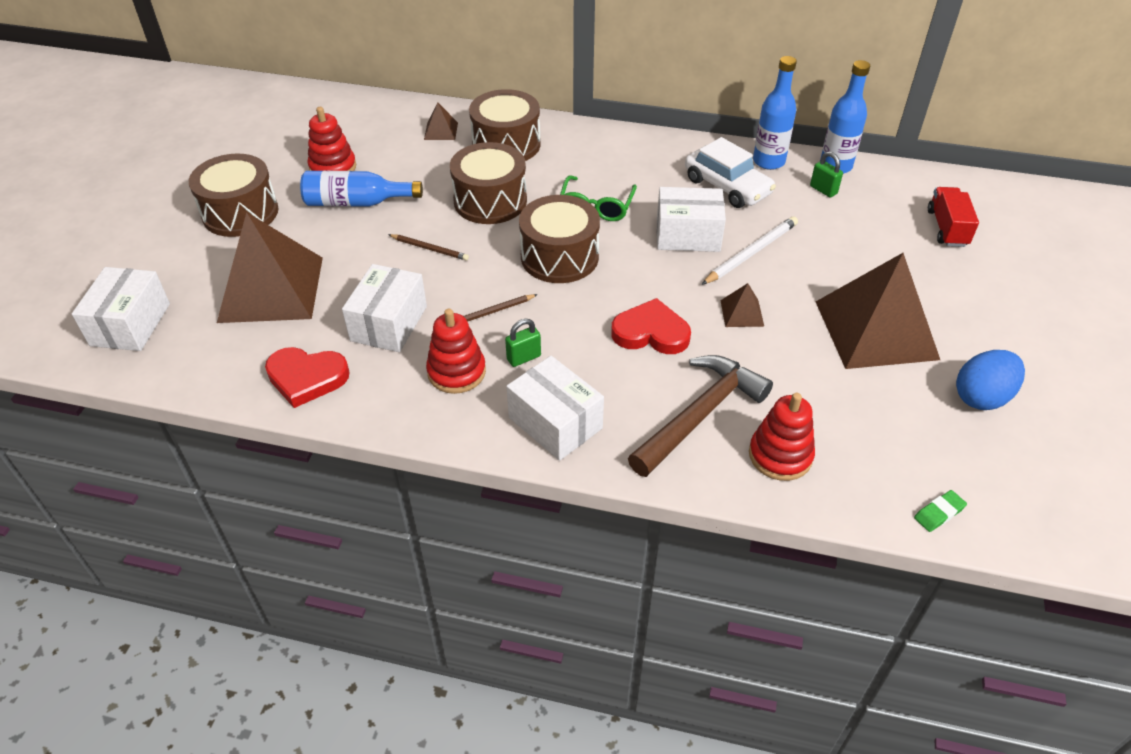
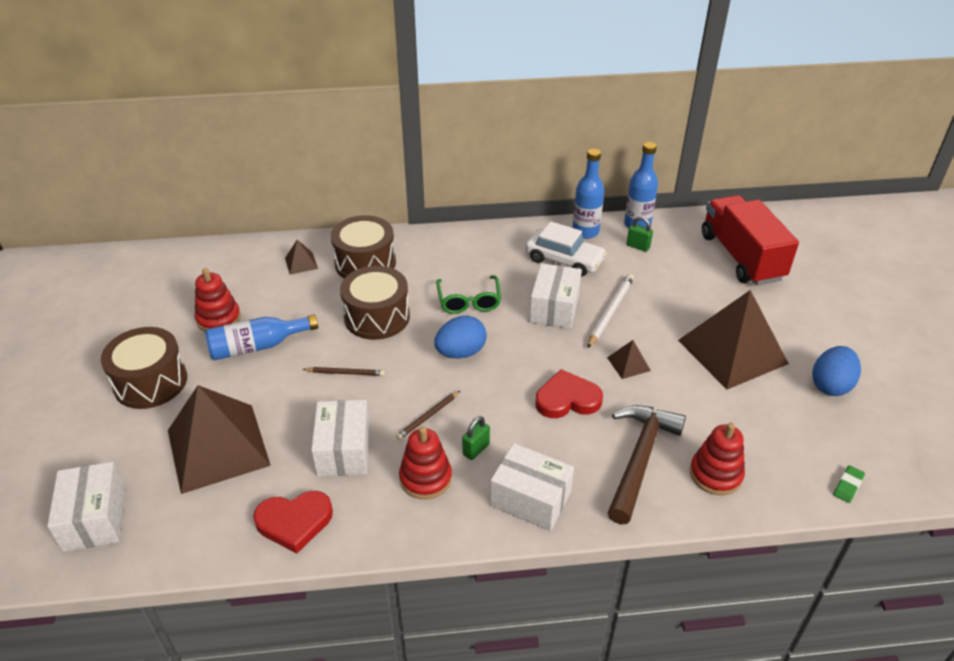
camera: 20 degrees left, 5 degrees down
brown drum [519,195,600,283] -> blue egg [434,316,487,358]
white box [657,187,726,252] -> white box turned 60 degrees counterclockwise [530,263,582,329]
red truck [928,187,979,247] -> red truck [702,195,799,285], size x1.90

